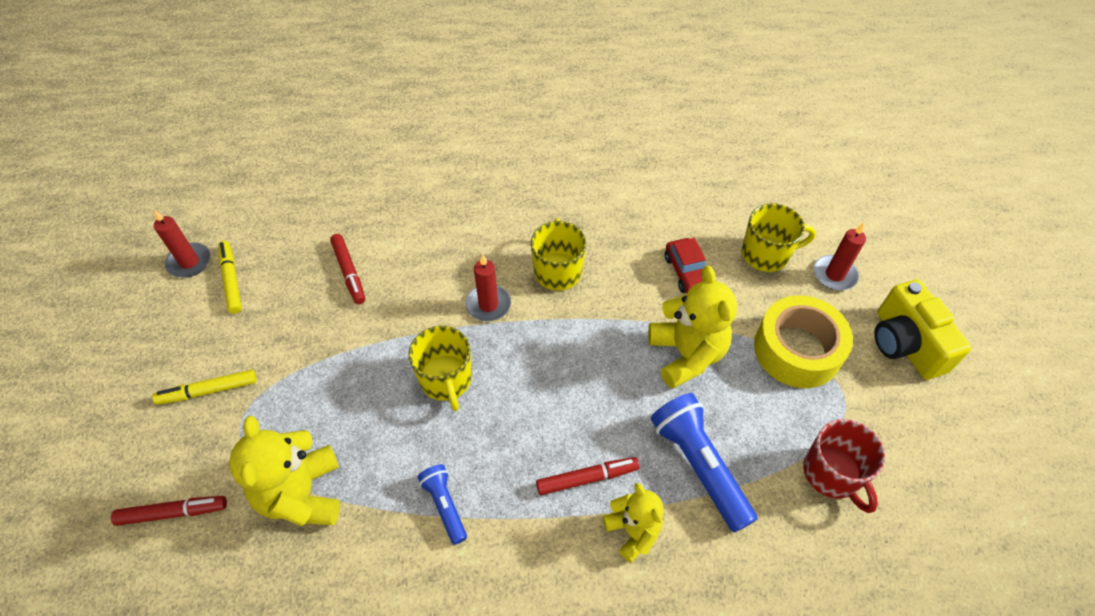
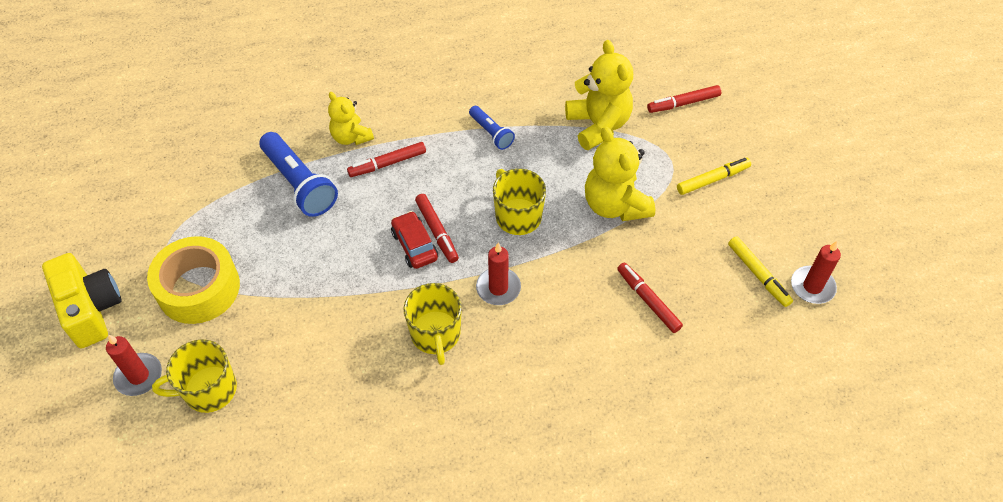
camera: 170 degrees right, 0 degrees up
yellow teddy bear [648,266,737,389] -> yellow teddy bear moved to [585,127,655,221]
red car [665,238,706,293] -> red car moved to [391,211,438,269]
red mug [804,419,886,513] -> none
none -> red marker [415,194,459,263]

